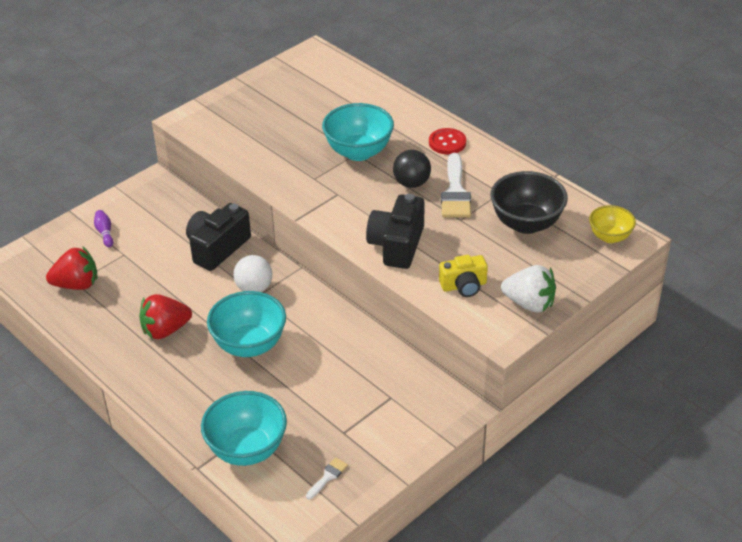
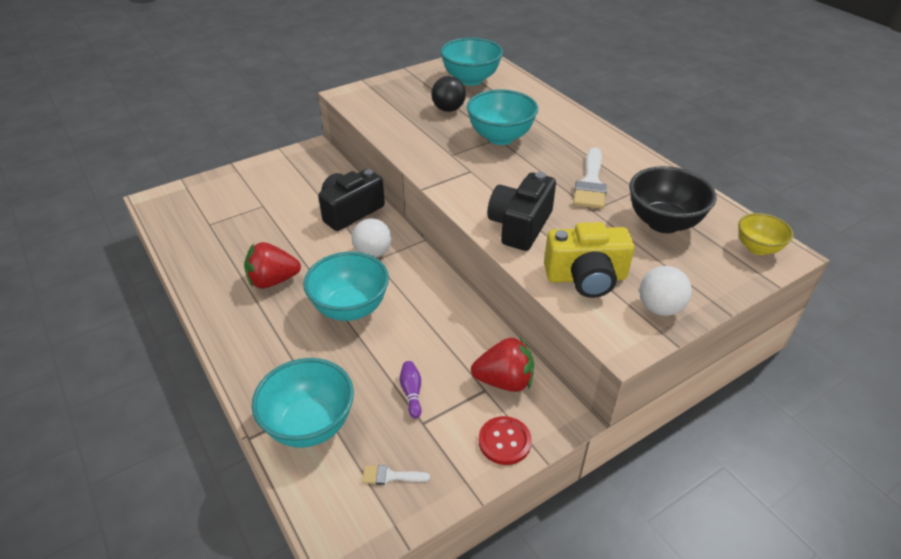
camera: 10 degrees right, 0 degrees up
red strawberry [46,247,98,290] -> red strawberry moved to [471,337,534,392]
purple bowling pin [94,210,114,247] -> purple bowling pin moved to [400,361,422,418]
white brush [306,458,348,500] -> white brush turned 135 degrees counterclockwise [362,465,430,485]
black ball [393,150,431,188] -> black ball moved to [431,76,466,112]
red button [429,128,466,154] -> red button moved to [479,416,532,465]
yellow camera [439,255,488,297] -> yellow camera [544,222,634,298], size x1.56
white strawberry [501,265,556,313] -> white ball [639,266,692,316]
none -> turquoise bowl [440,38,503,86]

